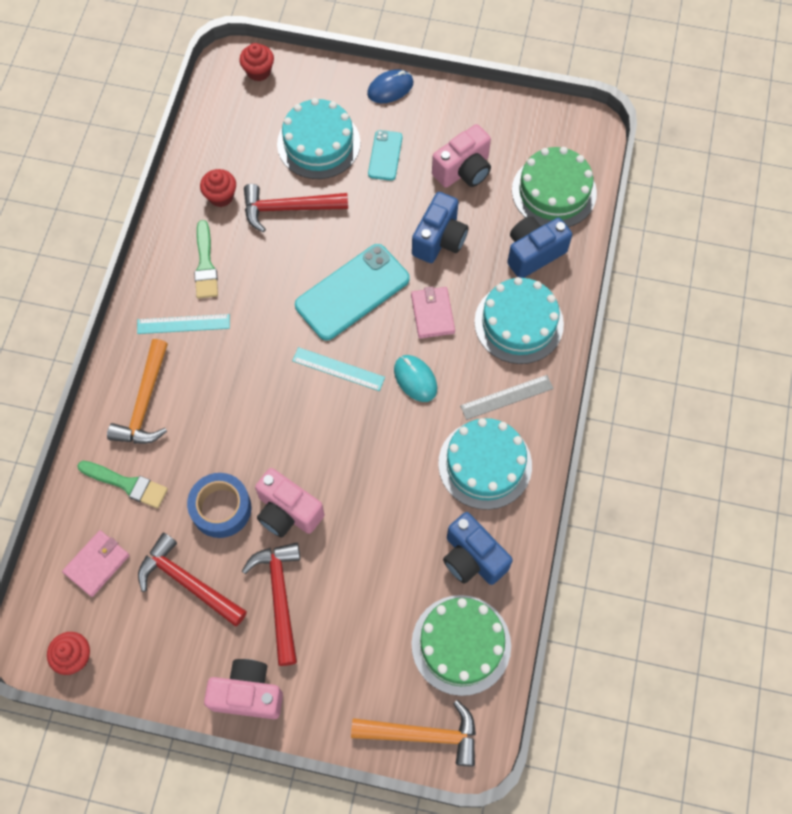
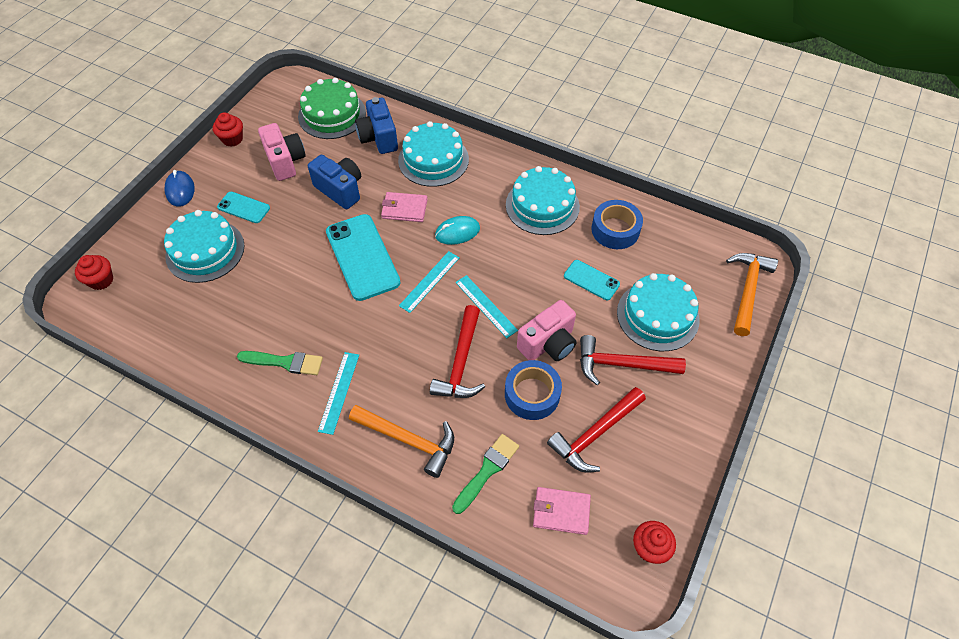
camera: 75 degrees left, 10 degrees down
pink wallet [62,530,130,597] -> pink wallet turned 45 degrees counterclockwise [533,487,591,535]
red cupcake [200,169,236,207] -> red cupcake moved to [213,112,243,147]
pink camera [204,659,283,719] -> none
red hammer [244,184,348,232] -> red hammer moved to [430,305,485,398]
green cake [411,595,511,696] -> none
blue camera [443,512,513,585] -> blue tape [592,200,643,249]
grey ruler [460,375,554,420] -> none
none -> turquoise ruler [455,275,518,338]
none -> turquoise phone [564,260,620,300]
none -> turquoise cake [617,273,700,351]

